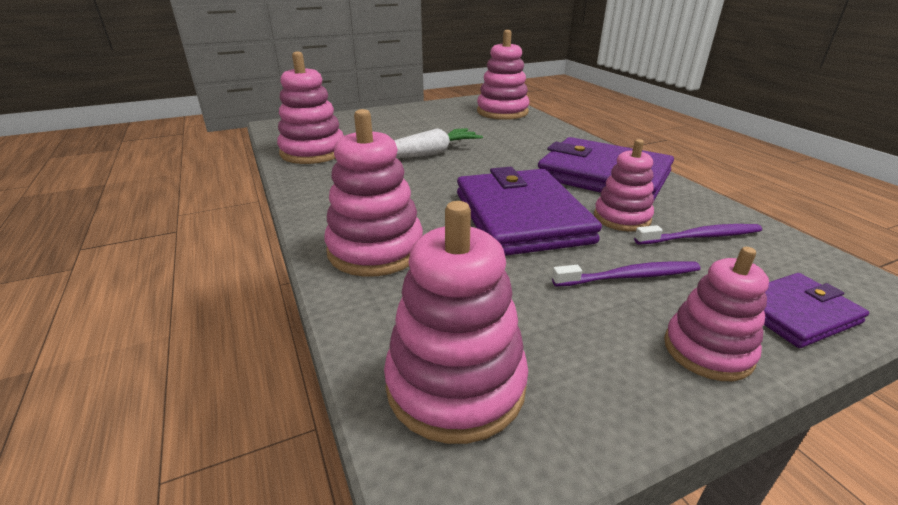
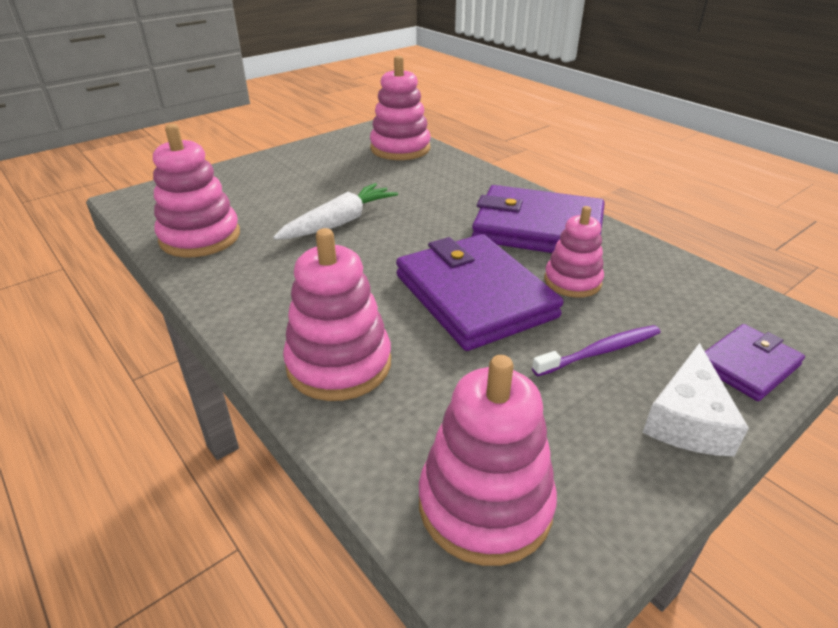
camera: 15 degrees left, 5 degrees up
purple toothbrush [634,224,762,244] -> none
pink stacking toy [664,247,769,381] -> white cheese [642,343,749,456]

